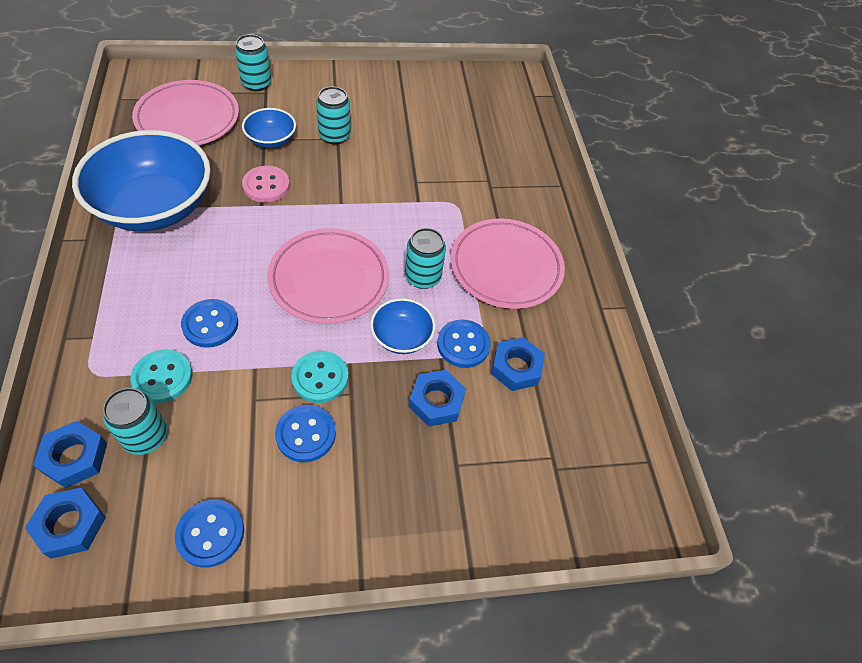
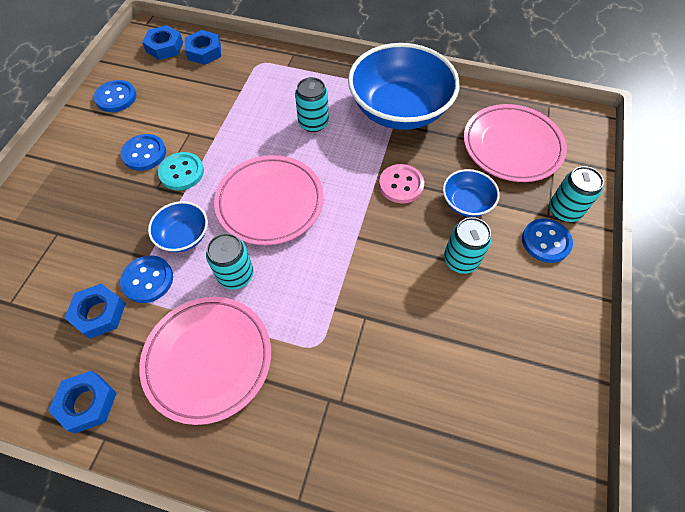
camera: 120 degrees right, 5 degrees up
turquoise can [103,388,168,455] -> turquoise can moved to [295,77,329,132]
turquoise button [131,350,193,403] -> none
blue button [181,299,238,348] -> blue button moved to [522,218,573,263]
blue nut [409,370,466,427] -> blue nut moved to [48,371,117,434]

